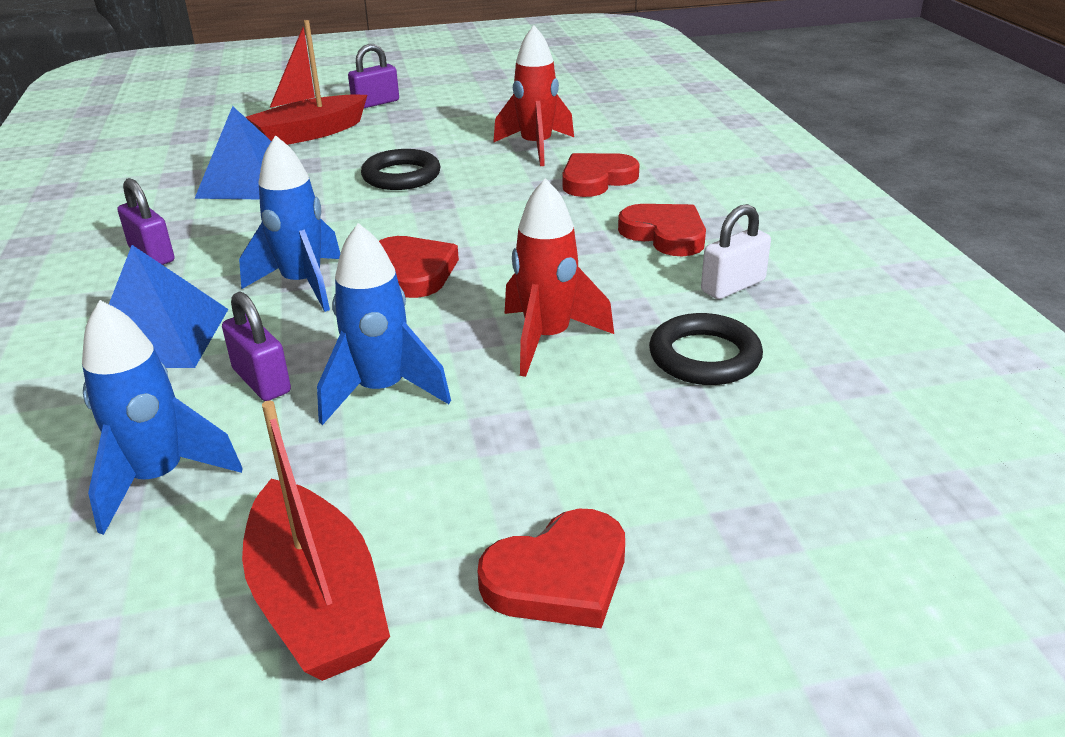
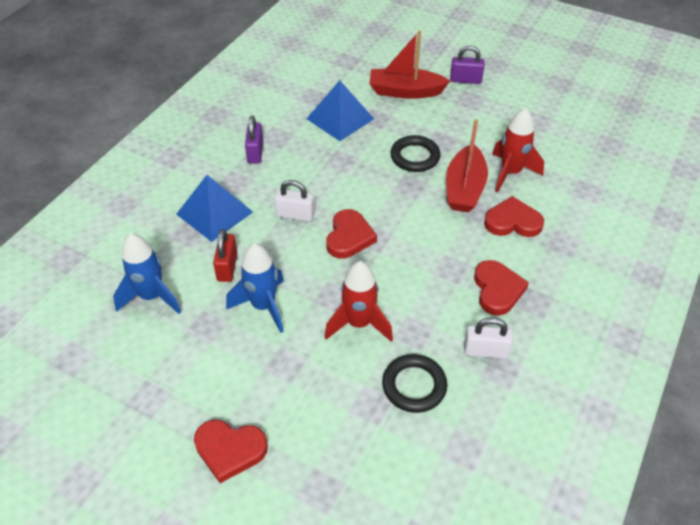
camera: 40 degrees right, 15 degrees up
purple padlock [222,291,291,401] -> red padlock [213,229,238,282]
blue rocket [239,135,340,312] -> white padlock [274,180,315,222]
red boat [242,401,390,681] -> red boat moved to [446,119,488,213]

